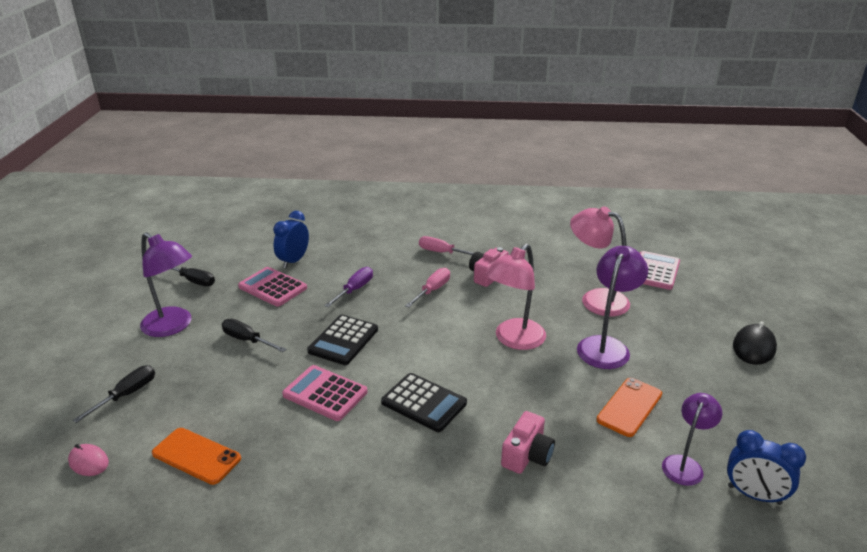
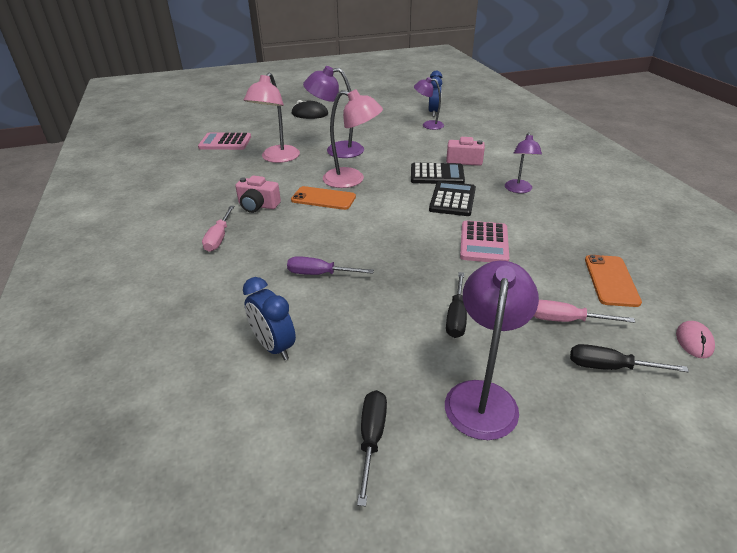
camera: 110 degrees left, 5 degrees up
pink calculator [238,267,307,307] -> none
blue clock [273,211,309,268] -> blue clock turned 45 degrees clockwise [243,277,296,360]
black calculator [307,315,378,365] -> black calculator moved to [411,162,465,184]
pink screwdriver [405,268,450,308] -> pink screwdriver moved to [534,300,635,323]
orange phone [596,378,662,437] -> orange phone moved to [291,186,356,210]
none -> purple lamp [505,133,542,193]

